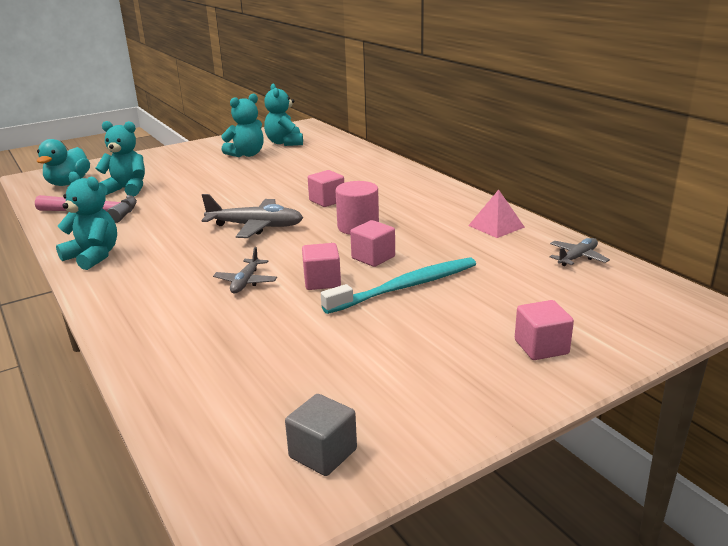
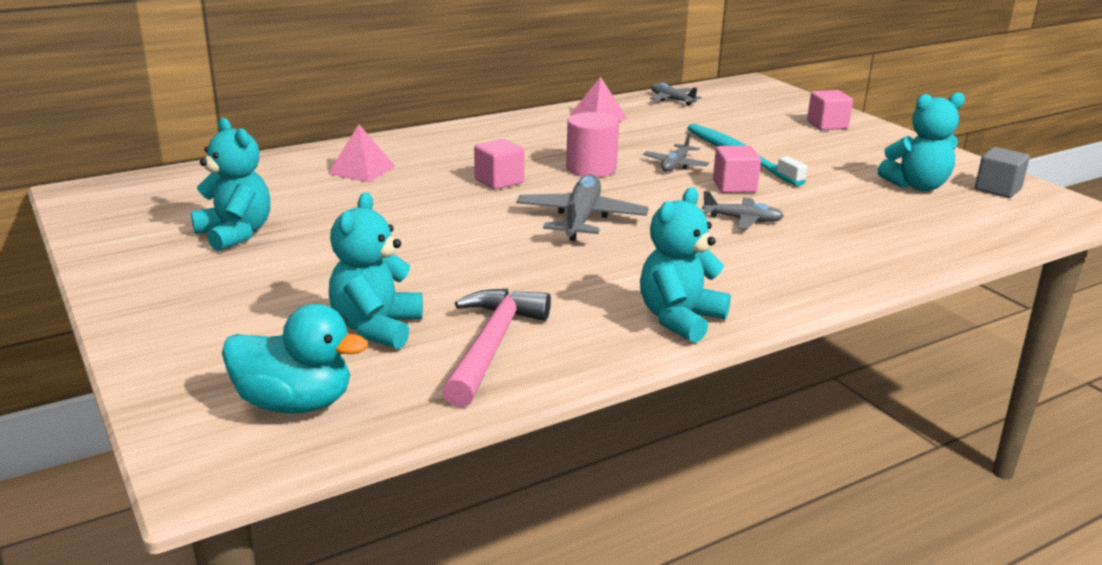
camera: 90 degrees left, 0 degrees up
turquoise teddy bear [264,84,303,146] -> turquoise teddy bear moved to [878,92,965,191]
pink cube [350,220,395,267] -> grey plane [643,132,709,171]
none -> pink pyramid [328,125,396,182]

